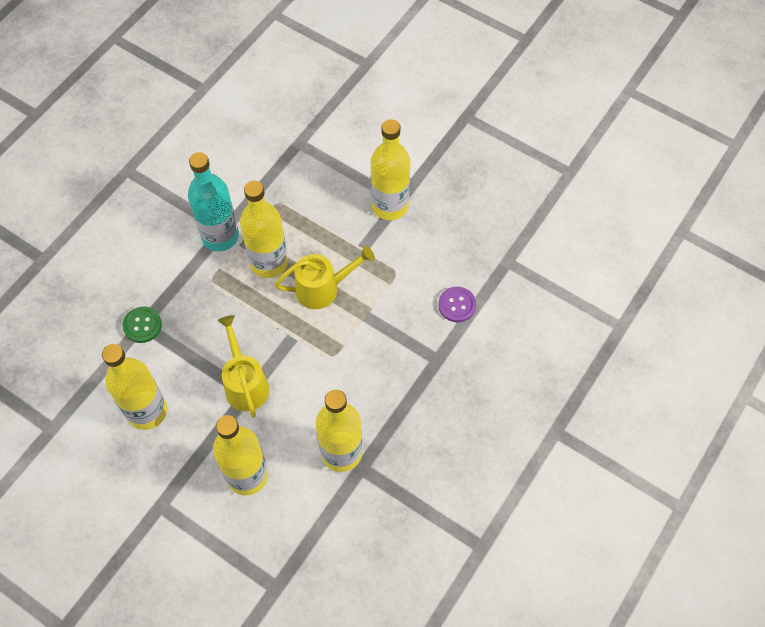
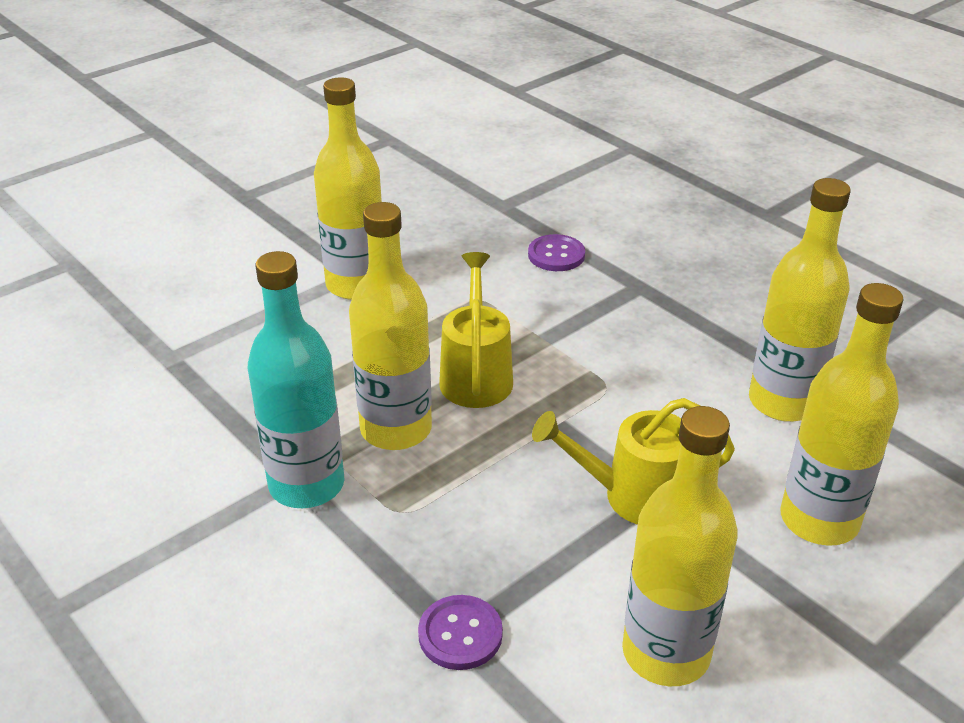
camera: 75 degrees left, 25 degrees down
green button [123,307,162,343] -> purple button [418,595,503,670]

